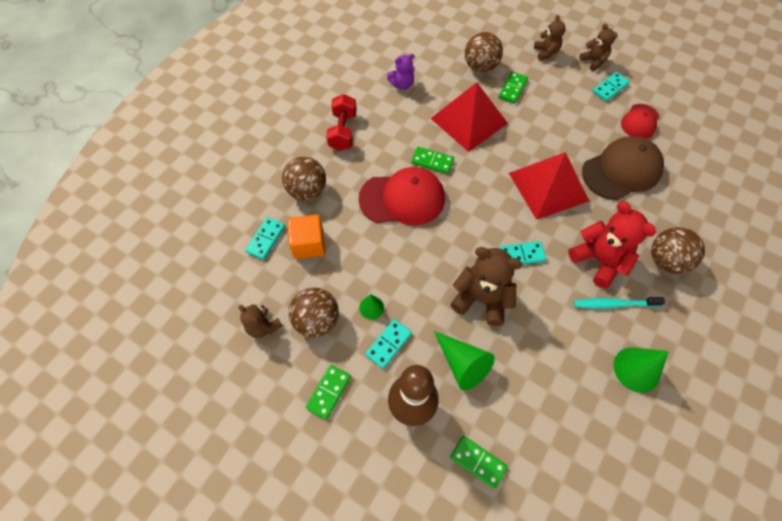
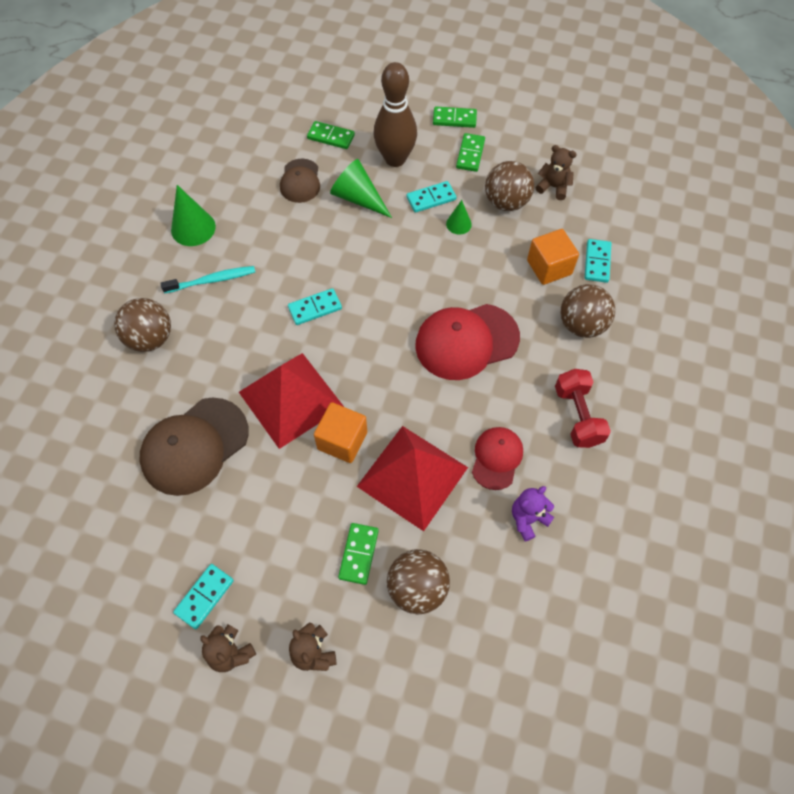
camera: 165 degrees right, 0 degrees up
turquoise domino [365,319,412,369] -> turquoise domino turned 45 degrees clockwise [407,181,456,213]
green domino [411,147,454,174] -> green domino moved to [433,107,477,128]
brown teddy bear [450,247,522,326] -> none
red teddy bear [568,201,656,289] -> none
red cap [621,104,660,139] -> red cap moved to [472,427,523,490]
none -> brown cap [280,159,320,203]
none -> orange cube [314,402,367,463]

